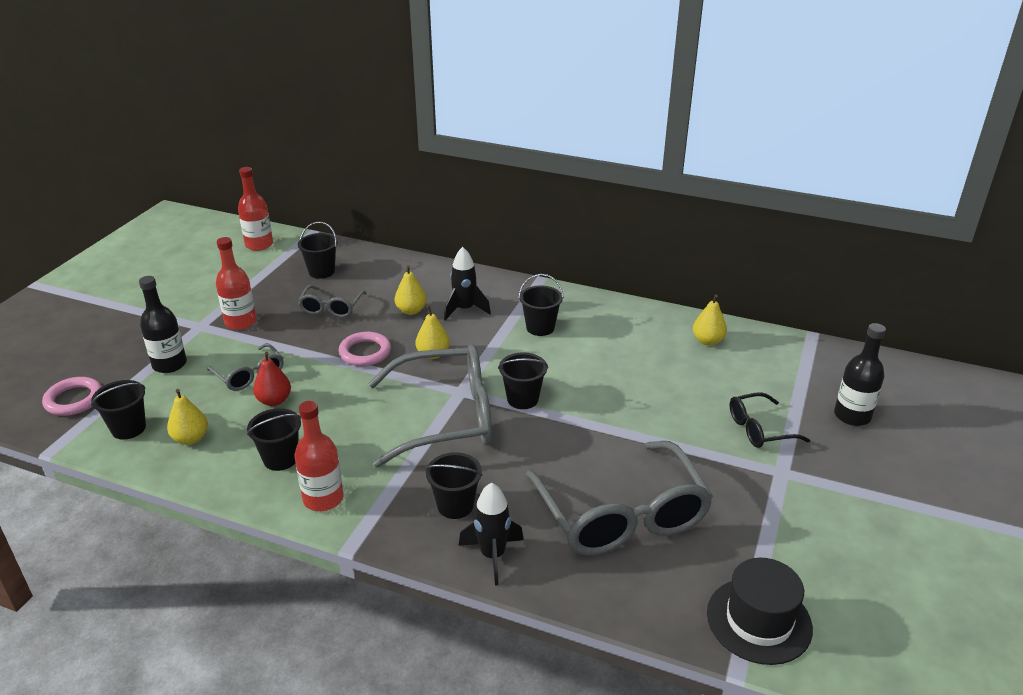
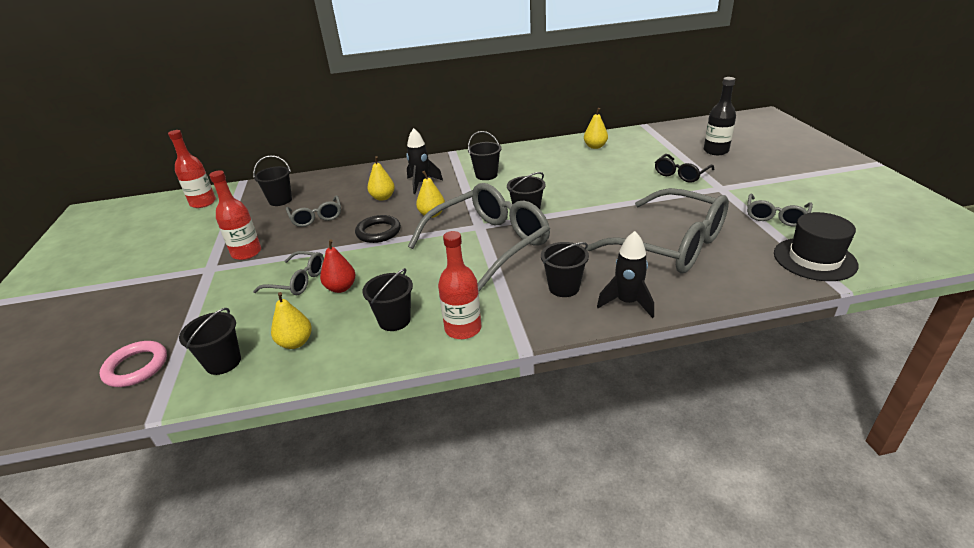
camera: 30 degrees left, 0 degrees up
black bottle [139,276,187,373] -> none
pink ring [338,332,391,366] -> black ring [355,215,401,243]
none -> grey glasses [747,194,813,227]

